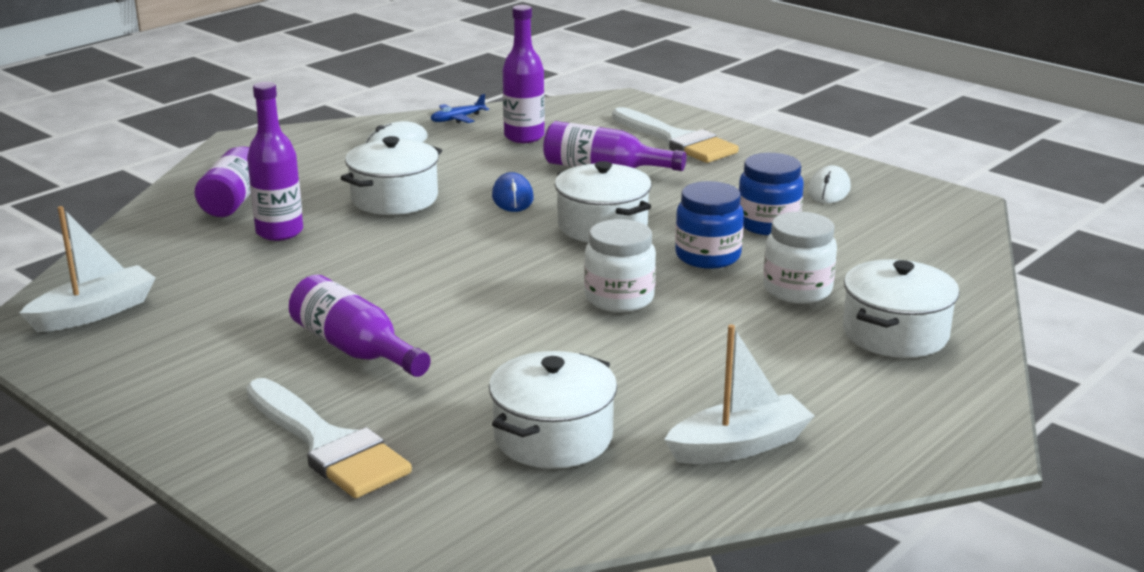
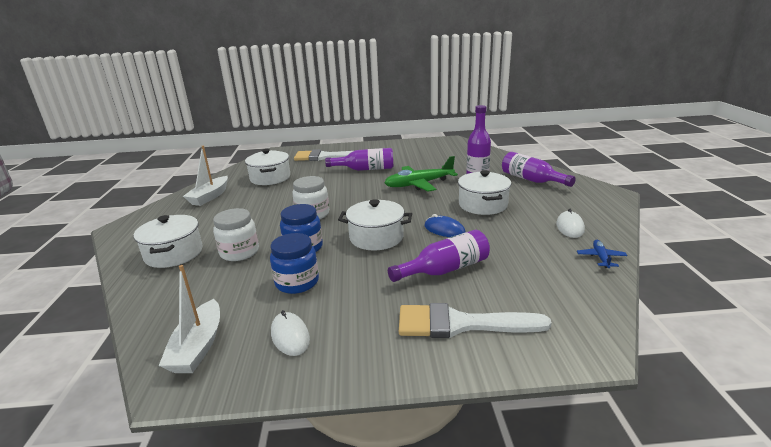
camera: 135 degrees right, 0 degrees up
white boat [19,206,156,332] -> white boat moved to [159,265,220,373]
purple bottle [503,5,545,143] -> none
none -> green plane [384,156,458,191]

